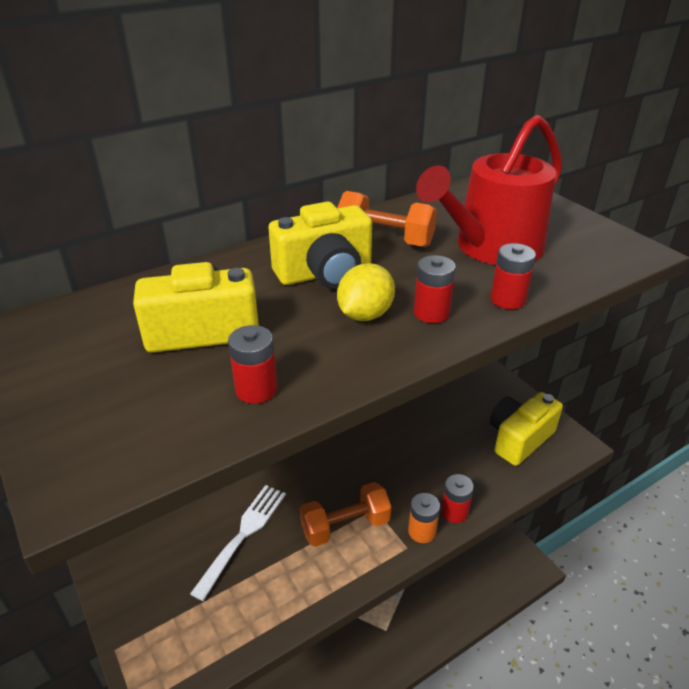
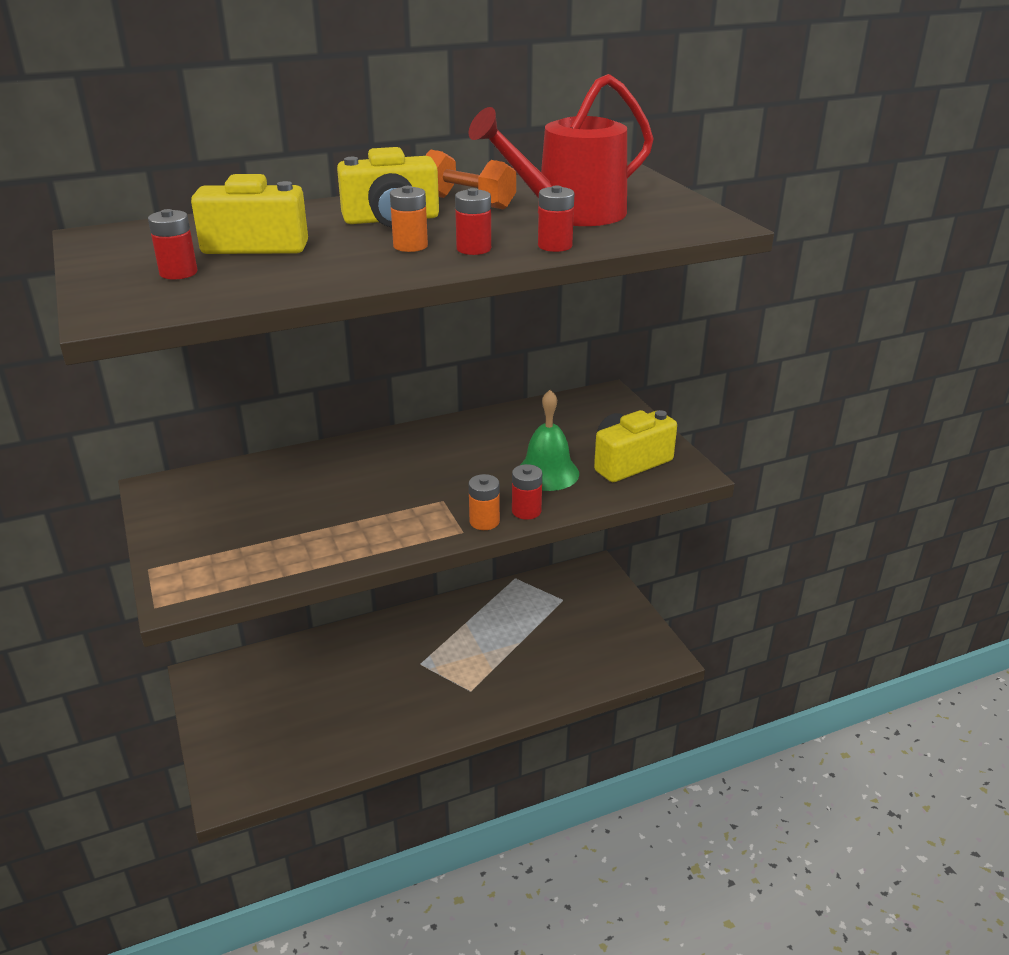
camera: 10 degrees right, 5 degrees down
white fork [190,485,286,601] -> none
red battery [228,325,277,404] -> red battery moved to [148,209,198,280]
orange dumbbell [300,482,391,547] -> none
yellow lemon [337,263,395,321] -> orange battery [390,186,428,252]
none -> green bell [520,390,579,491]

